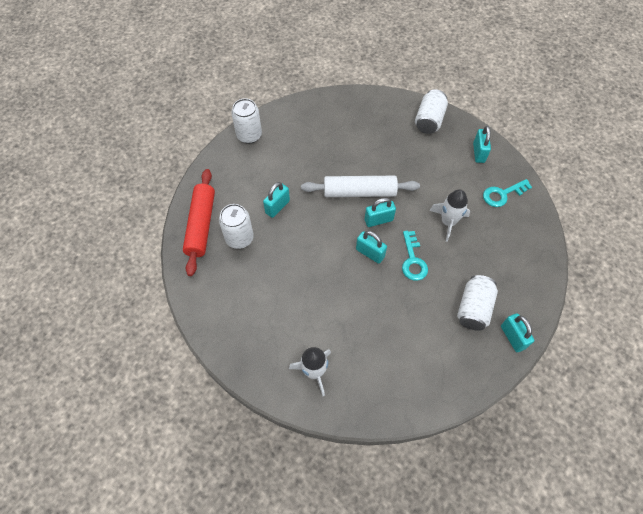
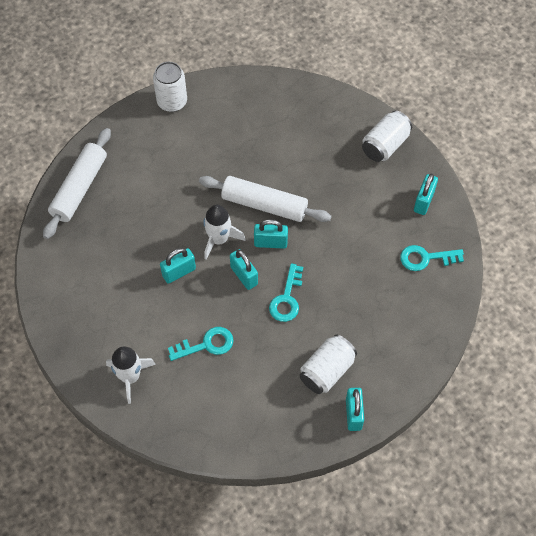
camera: 20 degrees right, 0 degrees up
red rolling pin [183,169,215,276] -> white rolling pin [43,128,111,239]
white can [219,204,254,249] -> none
turquoise padlock [263,182,290,218] -> turquoise padlock moved to [160,248,196,284]
white rocket [430,189,470,242] -> white rocket moved to [203,204,245,260]
none -> turquoise key [168,327,234,361]

